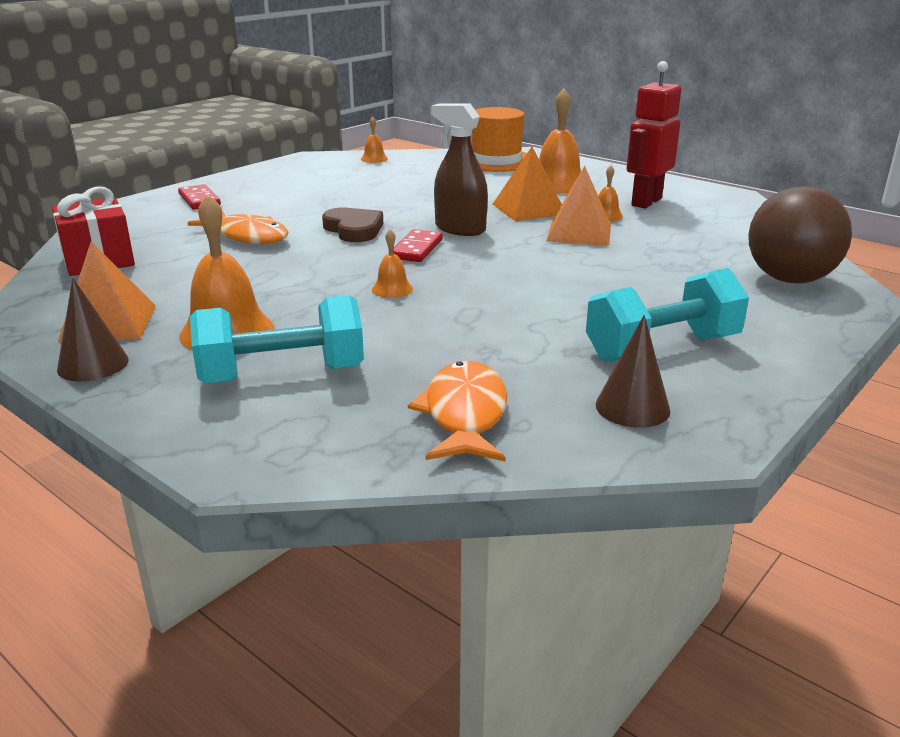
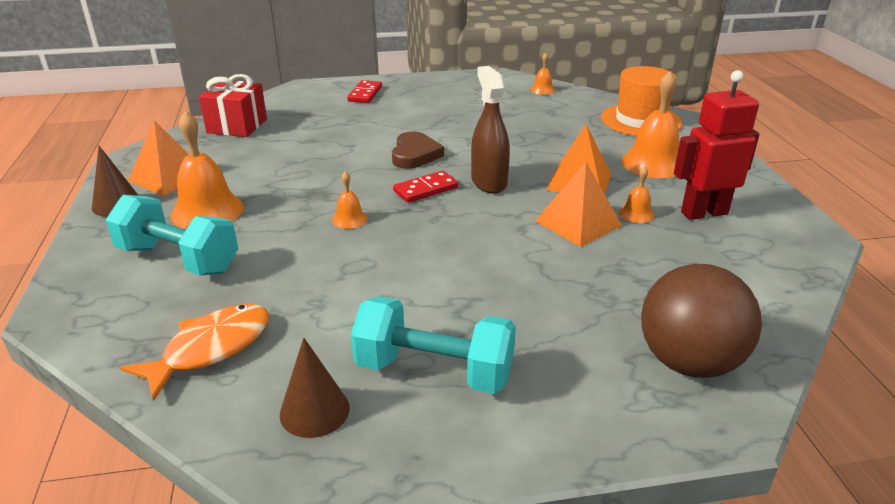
camera: 40 degrees right, 5 degrees up
orange fish [188,210,289,244] -> none

